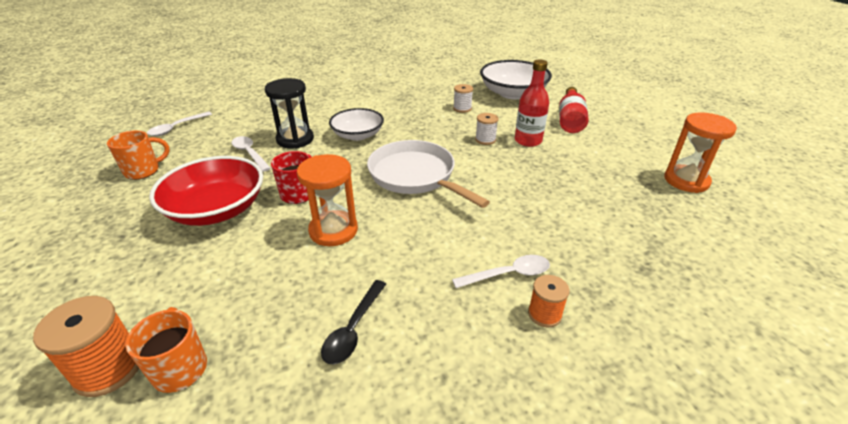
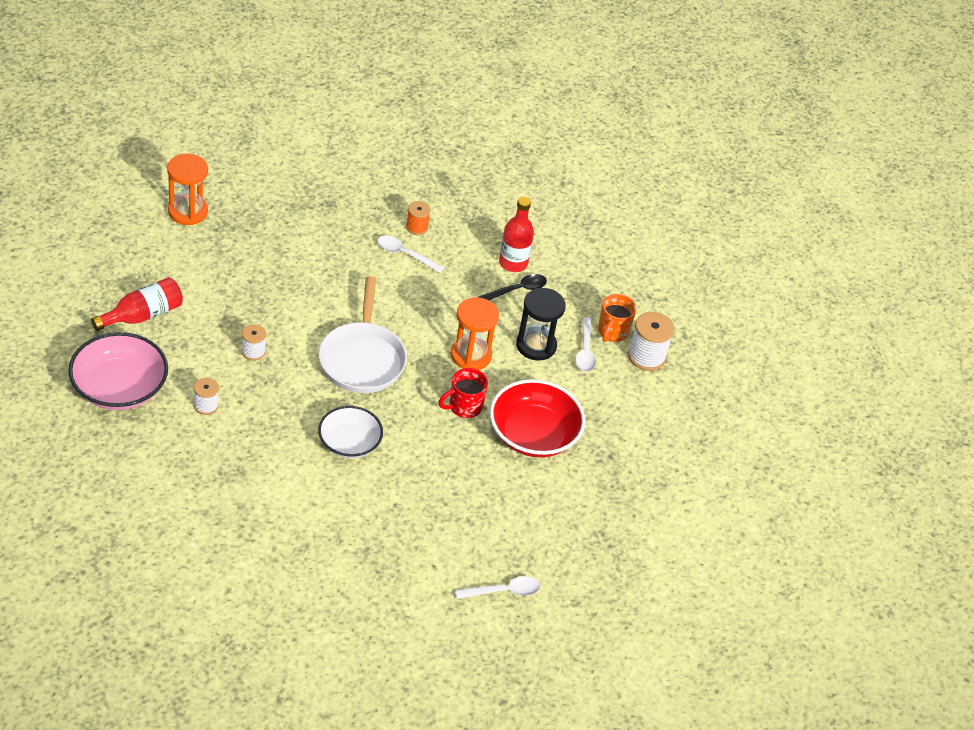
camera: 145 degrees left, 10 degrees up
orange spool [33,296,139,397] -> white spool [628,312,674,371]
orange mug [107,131,170,180] -> none
white spoon [232,136,271,172] -> white spoon moved to [575,317,596,372]
black hourglass [265,78,314,149] -> black hourglass moved to [516,288,566,361]
white bowl [480,60,552,99] -> pink bowl [68,332,168,410]
red bottle [515,59,549,147] -> red bottle moved to [499,197,534,272]

